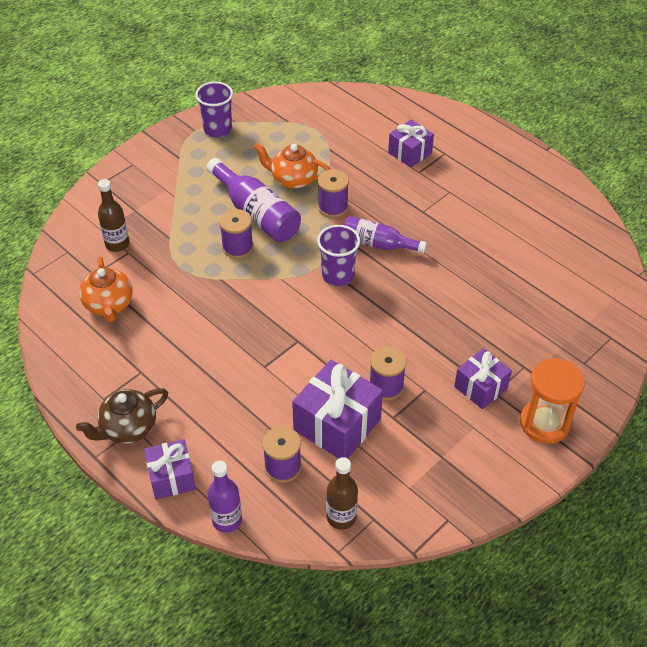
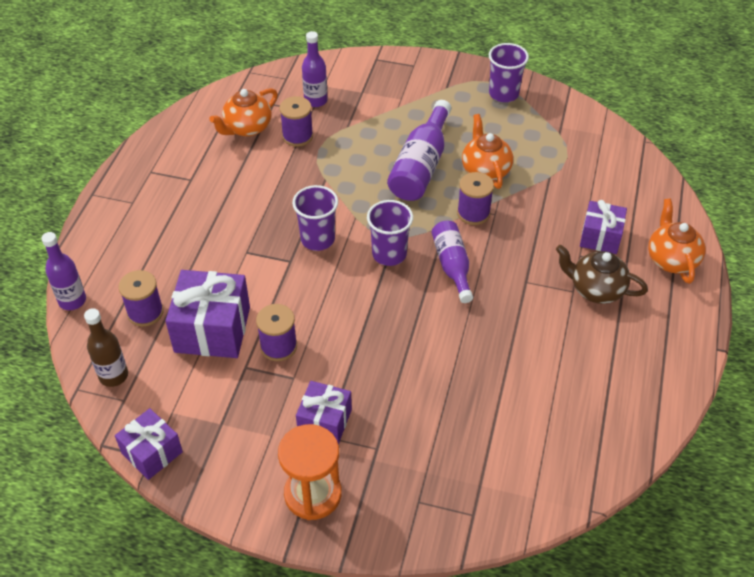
camera: 60 degrees right, 0 degrees up
brown teapot [76,388,168,444] -> brown teapot moved to [556,245,648,304]
brown bottle [98,179,129,252] -> purple bottle [302,31,328,107]
purple gift [144,439,196,499] -> purple gift moved to [115,408,183,480]
purple spool [219,209,254,259] -> purple spool moved to [279,96,313,147]
none -> purple cup [292,185,338,251]
none -> orange teapot [648,199,706,284]

